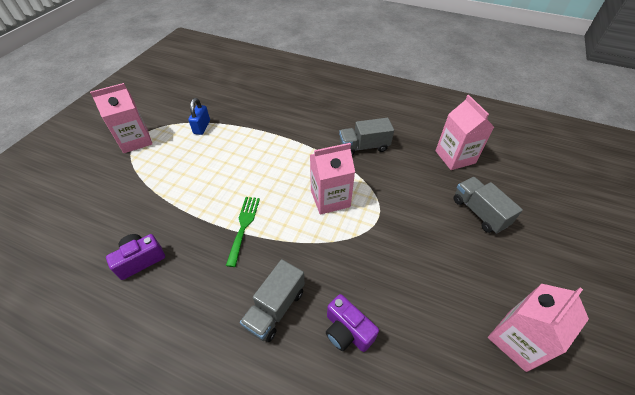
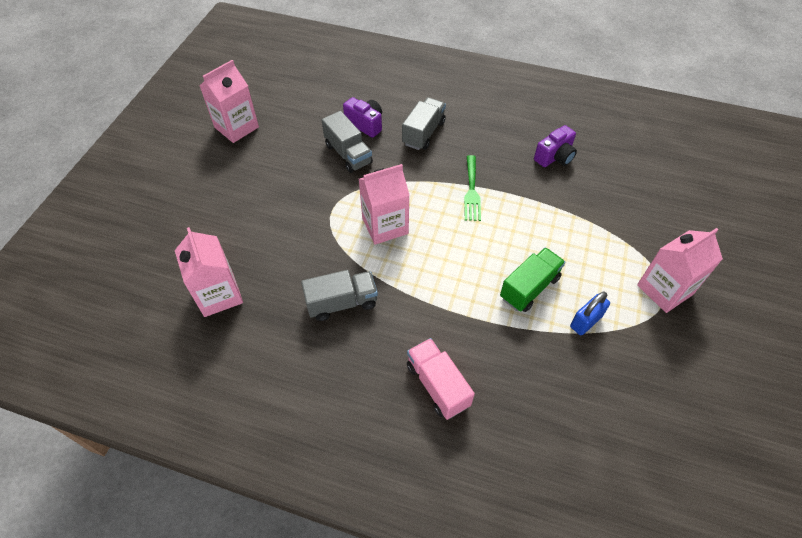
camera: 175 degrees right, 5 degrees up
blue padlock [188,98,210,135] -> blue padlock turned 45 degrees clockwise [570,292,610,335]
grey truck [454,177,523,234] -> grey truck moved to [322,111,373,173]
none -> pink truck [407,338,475,420]
none -> green truck [500,247,566,312]

